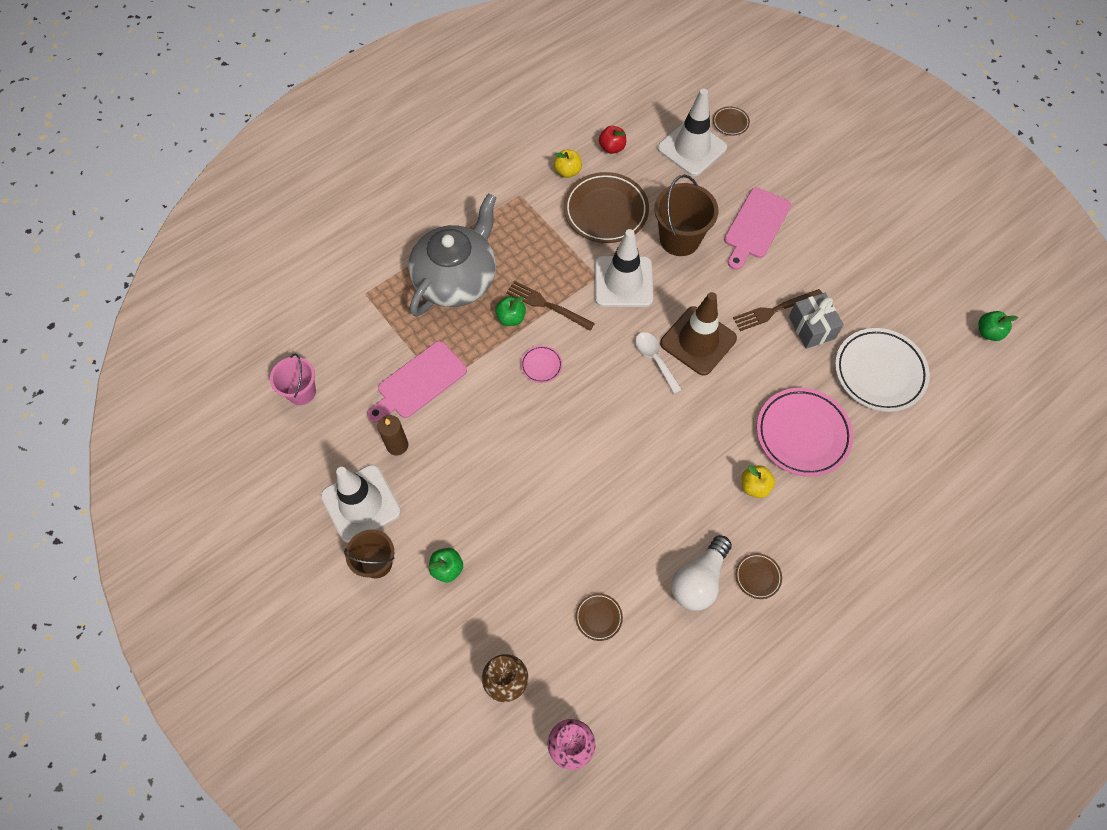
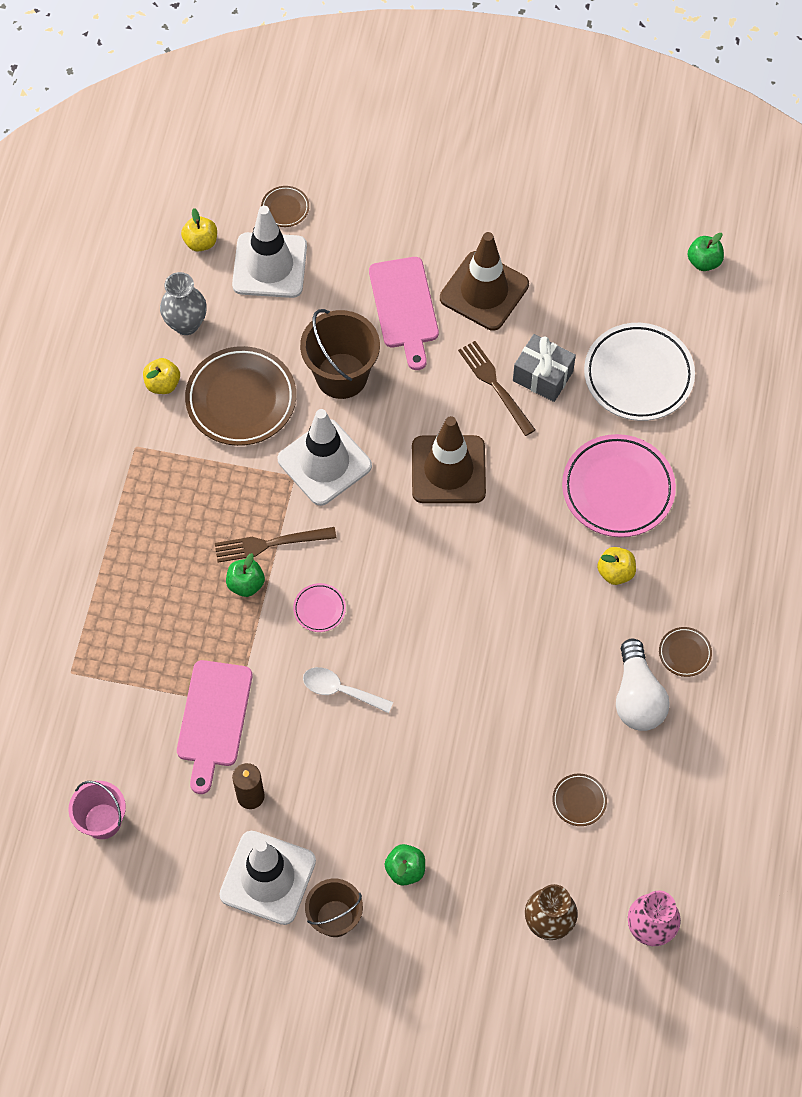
camera: 40 degrees left, 0 degrees up
grey teapot [408,193,497,316] -> none
red apple [599,126,626,154] -> grey vase [160,272,207,335]
white spoon [635,332,682,394] -> white spoon moved to [303,667,393,713]
brown fork [733,289,822,331] -> brown fork turned 120 degrees clockwise [458,341,535,436]
none -> yellow apple [181,208,217,252]
none -> brown traffic cone [440,232,529,331]

